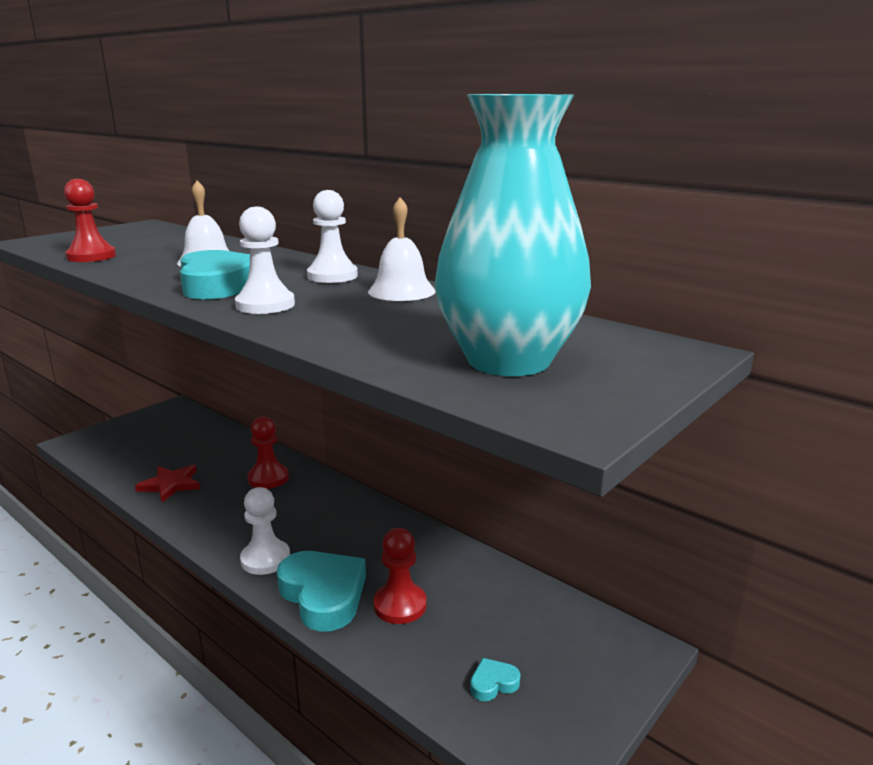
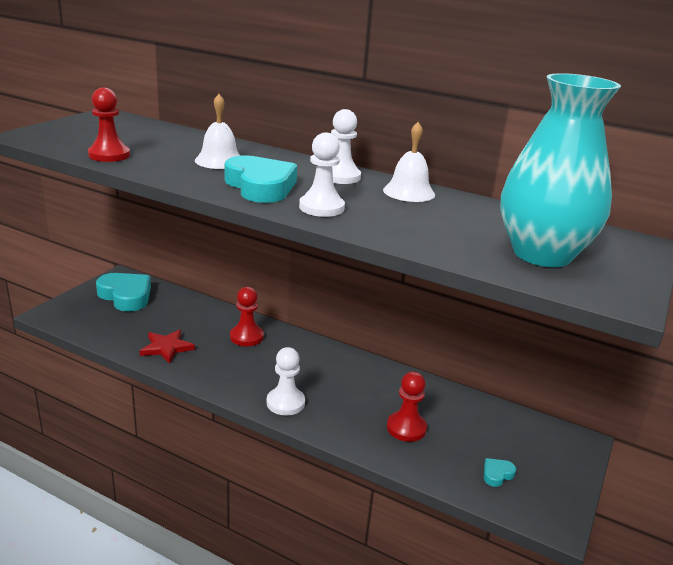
camera: 15 degrees left, 5 degrees up
turquoise heart [277,551,366,632] -> turquoise heart moved to [96,273,151,312]

